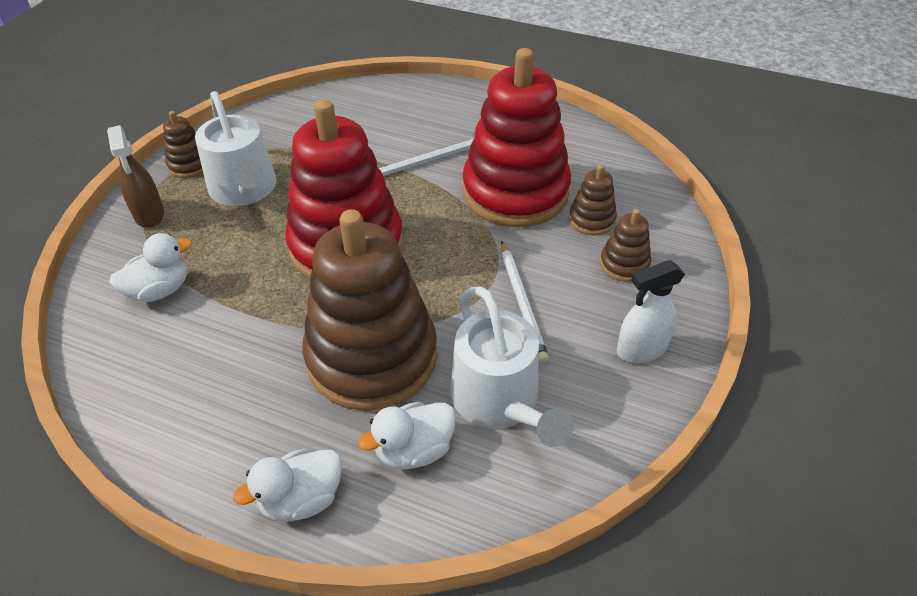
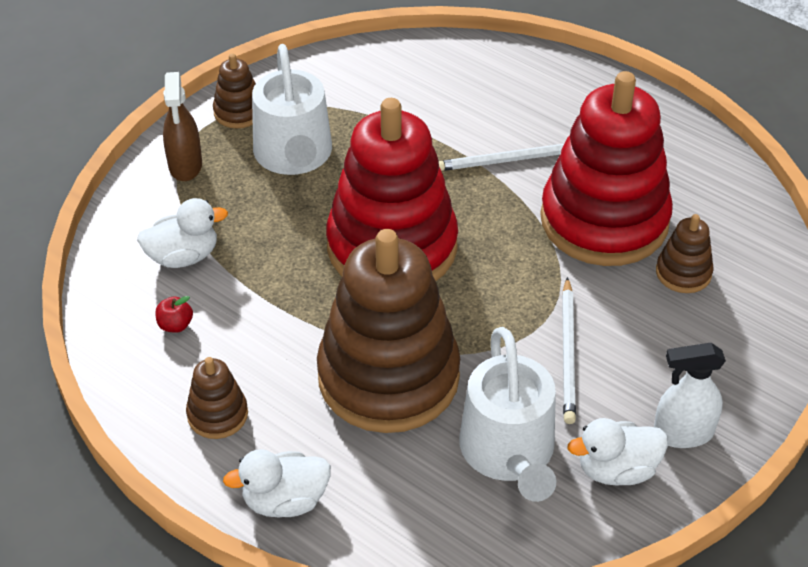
camera: 15 degrees right, 0 degrees up
white duck [358,402,456,470] -> white duck moved to [568,418,668,486]
brown stacking toy [600,209,651,282] -> brown stacking toy moved to [186,357,248,439]
none -> red apple [155,296,193,333]

